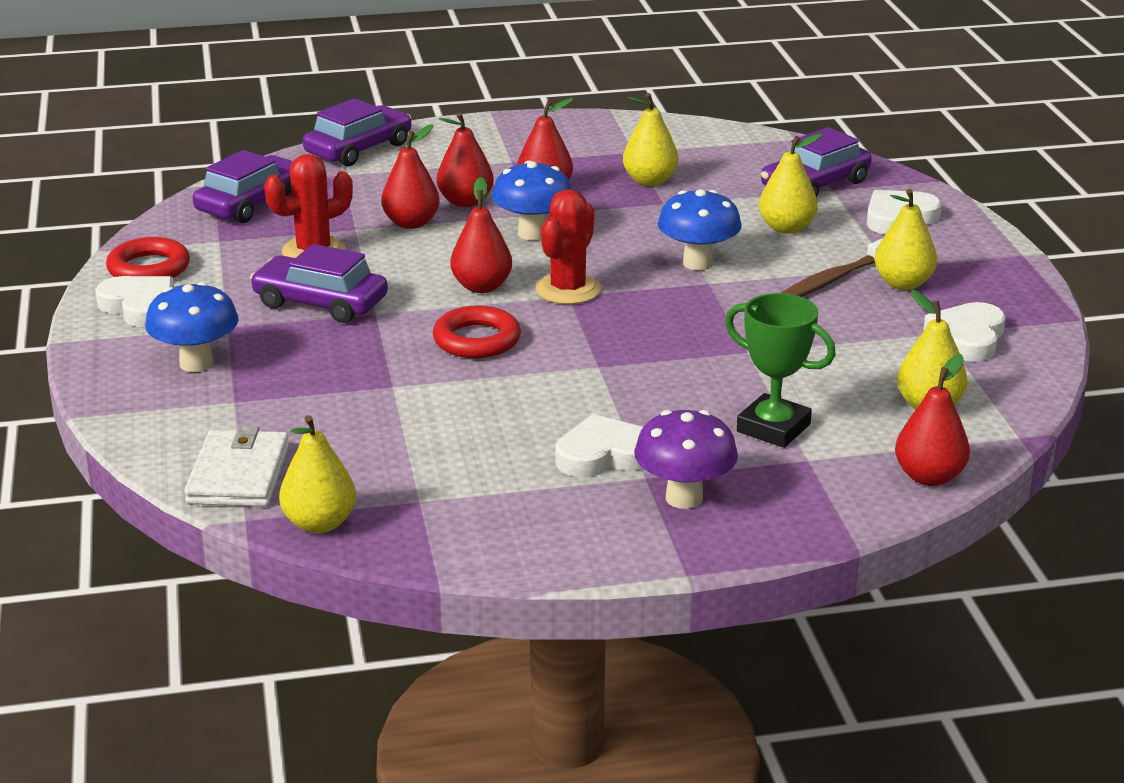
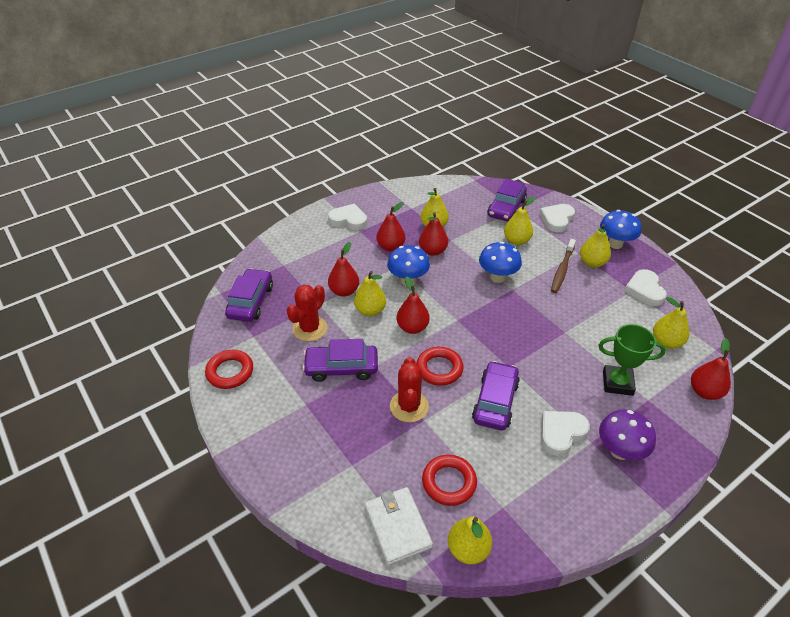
camera: 25 degrees left, 15 degrees up
white heart [95,276,174,327] -> white heart moved to [328,204,367,230]
blue mushroom [145,282,239,372] -> blue mushroom moved to [600,210,641,249]
purple car [303,98,411,166] -> purple car moved to [472,361,520,430]
red pear [437,113,494,207] -> red pear moved to [419,212,448,256]
red cactus [535,189,601,304] -> red cactus moved to [390,357,429,422]
none -> yellow pear [354,271,386,316]
none -> red ring [422,455,477,506]

